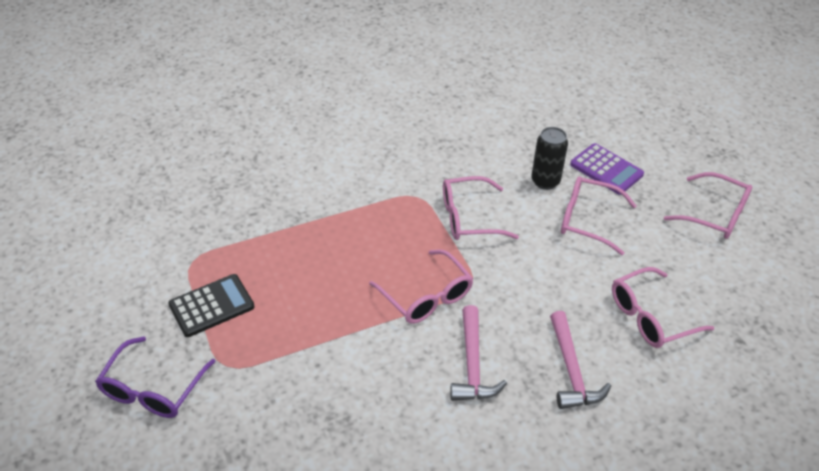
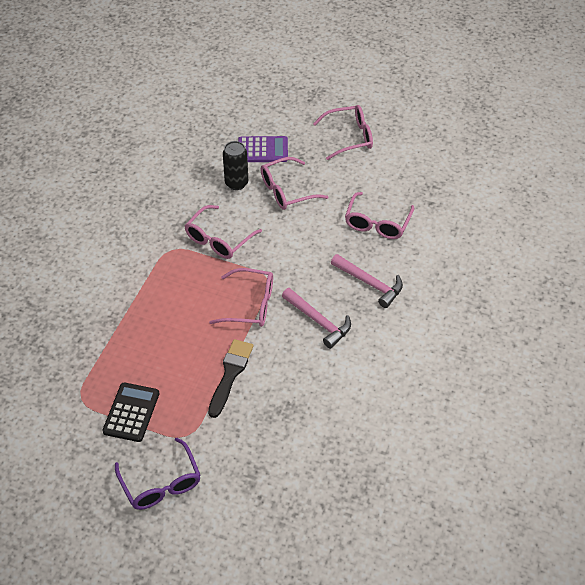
camera: 45 degrees left, 5 degrees up
none -> black brush [208,339,253,418]

